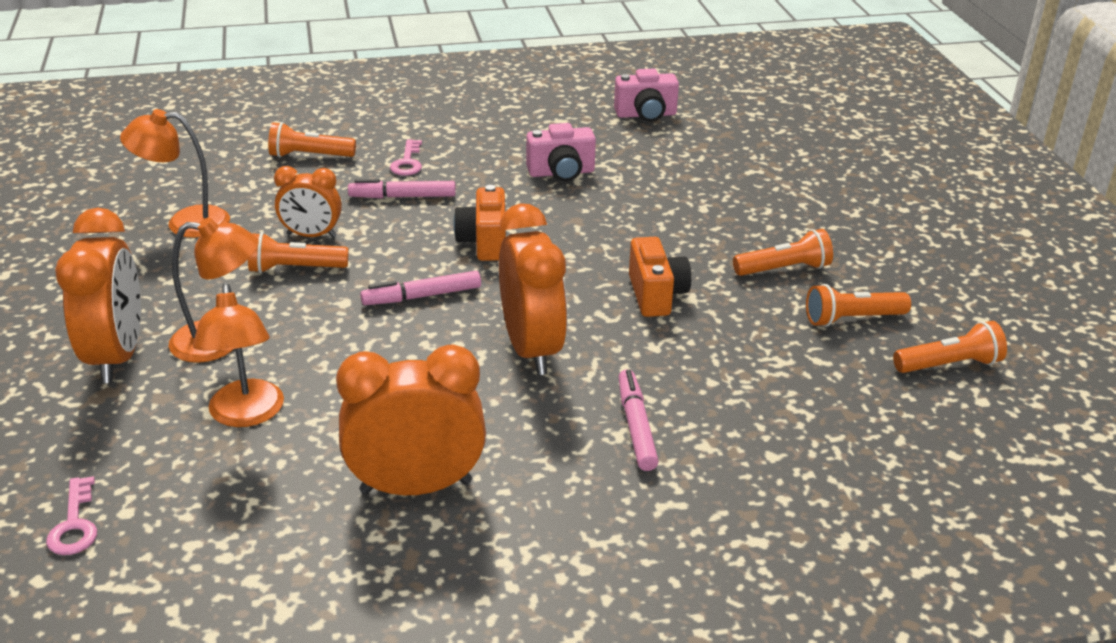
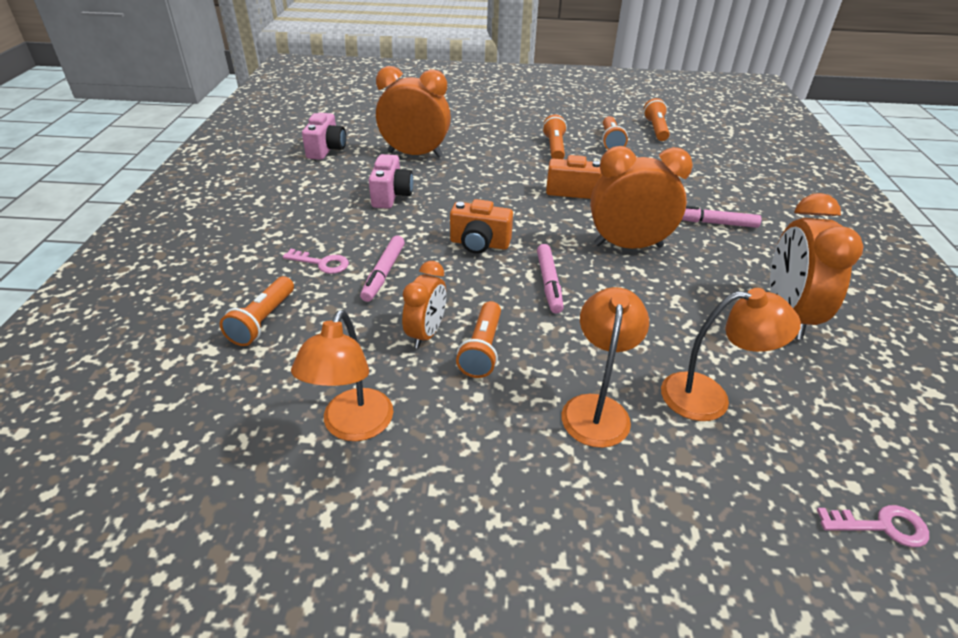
camera: 75 degrees left, 5 degrees up
orange clock [55,208,141,383] -> orange clock moved to [376,66,451,158]

